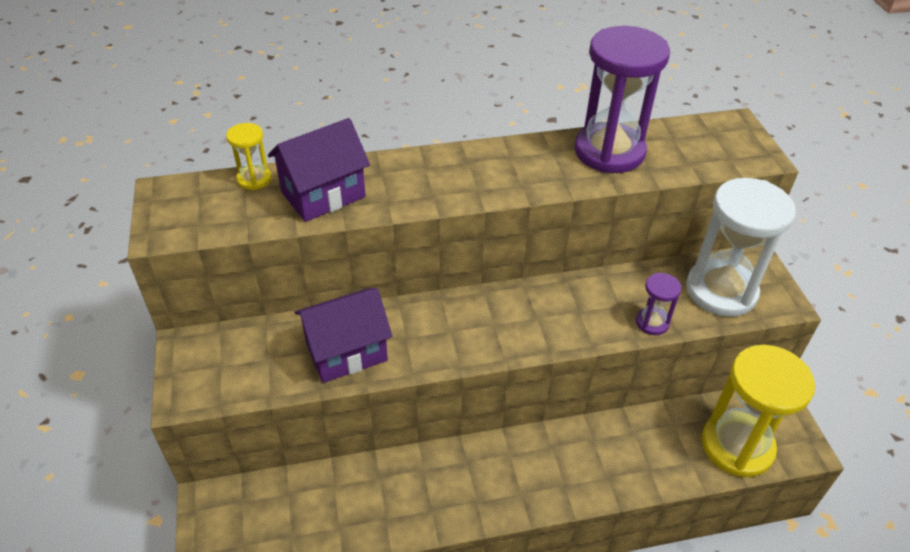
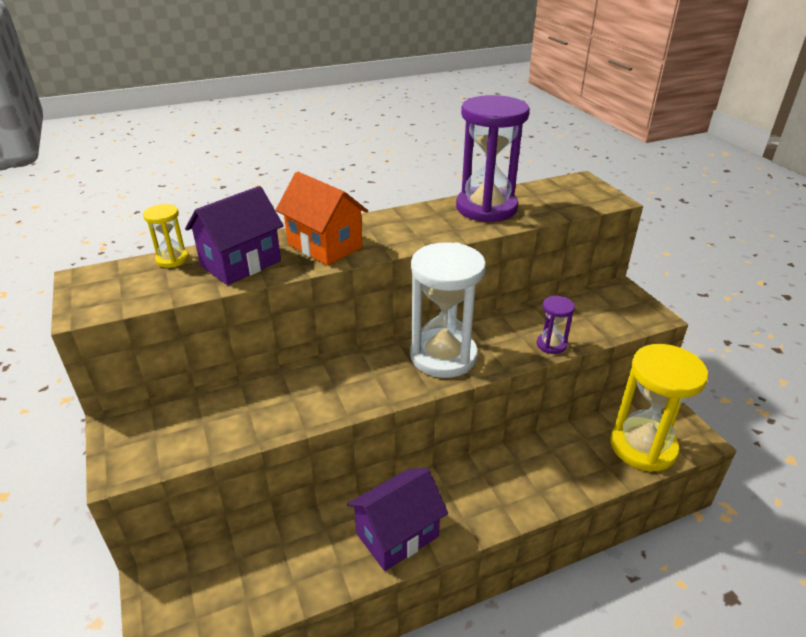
camera: 10 degrees left, 10 degrees down
purple house [295,288,392,383] -> purple house moved to [347,468,448,571]
white hourglass [686,178,796,317] -> white hourglass moved to [410,242,486,378]
none -> orange house [276,171,368,266]

